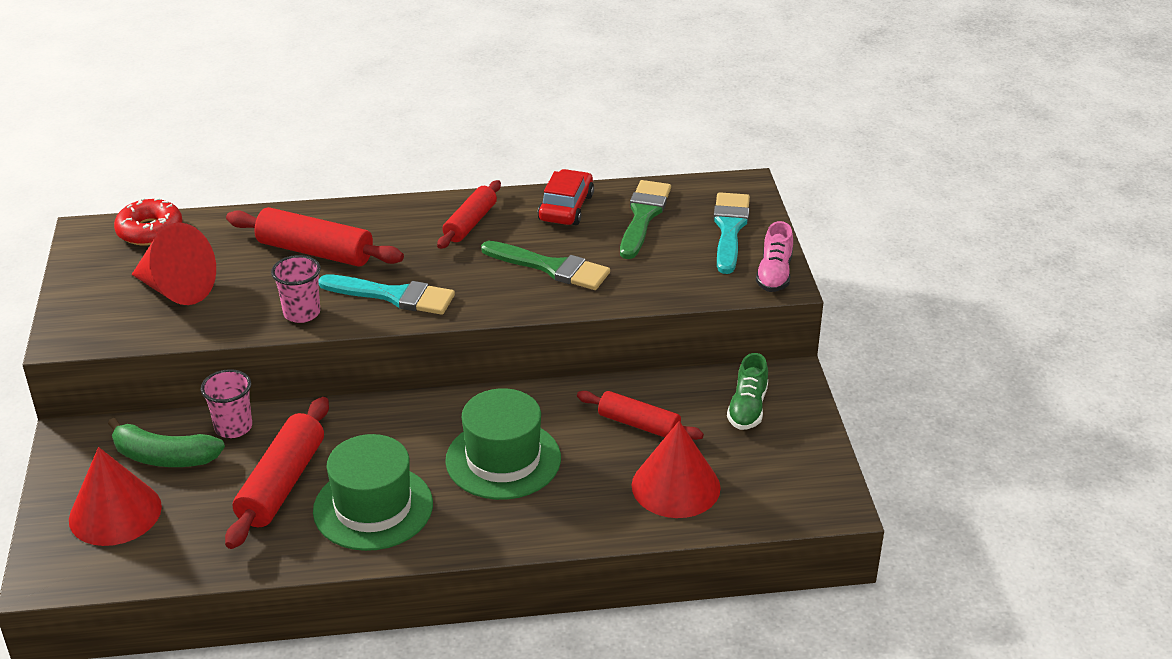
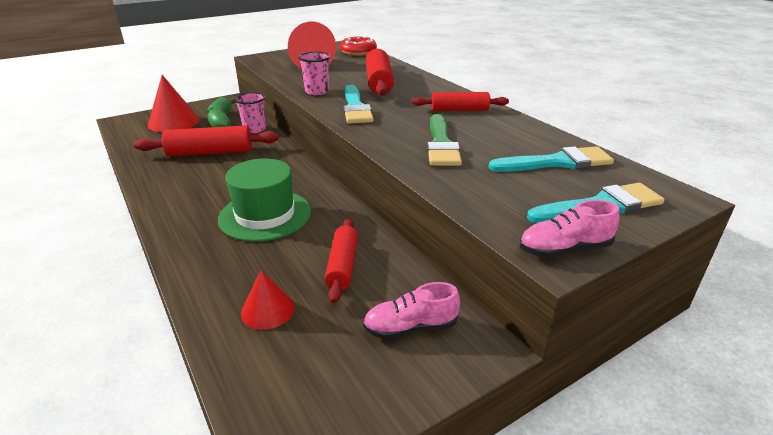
camera: 65 degrees right, 5 degrees down
green hat [313,434,433,551] -> none
red car [538,169,594,225] -> none
green brush [620,180,671,259] -> turquoise brush [488,146,614,172]
red cone [632,421,721,518] -> red cone [241,270,295,330], size x0.59
green shoe [727,353,768,430] -> pink shoe [363,282,460,339]

